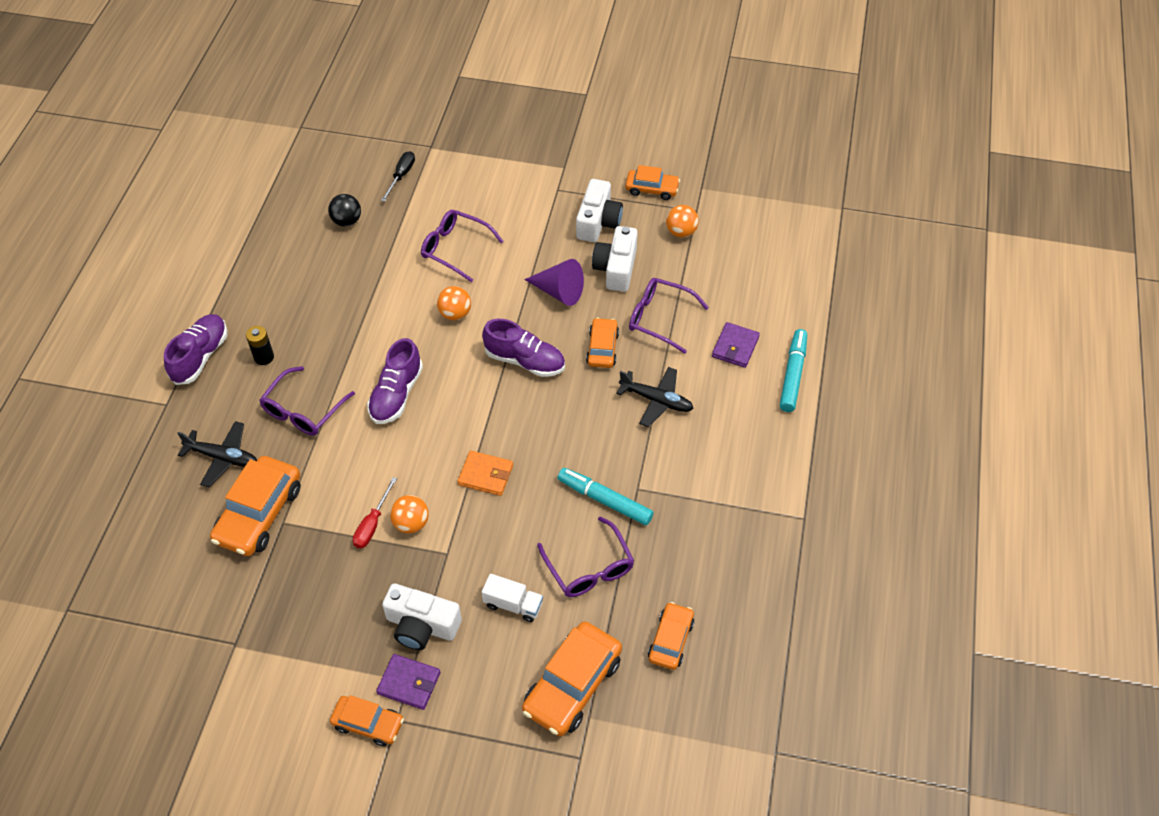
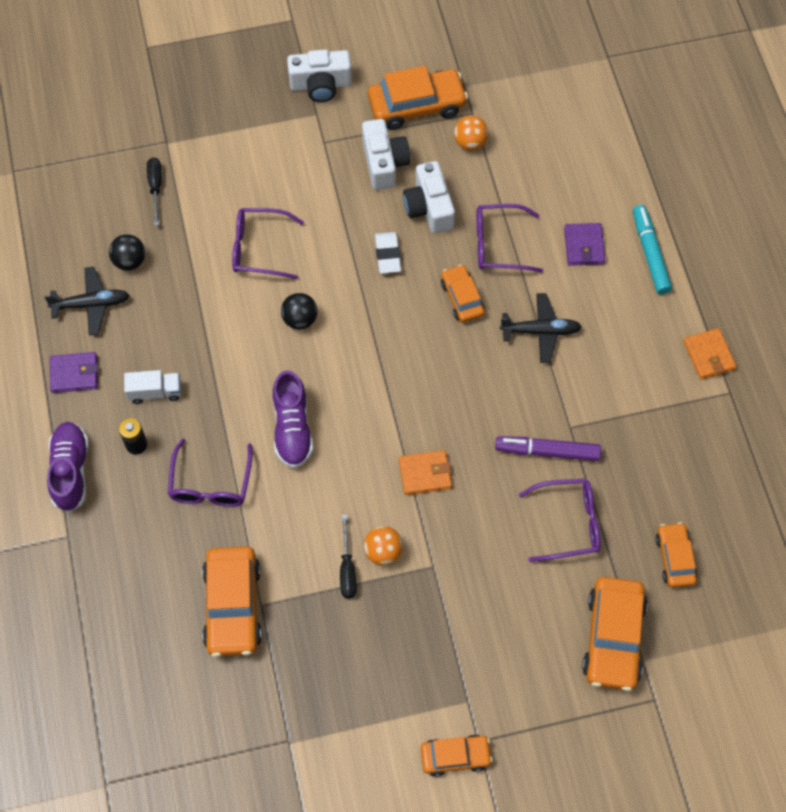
camera: 25 degrees left, 10 degrees up
black plane [177,421,257,487] -> black plane moved to [44,267,130,336]
red screwdriver [353,477,397,548] -> black screwdriver [340,515,357,599]
purple wallet [376,654,440,710] -> purple wallet moved to [50,352,98,393]
white camera [382,584,462,650] -> white camera moved to [287,50,352,102]
orange ball [437,286,471,320] -> black ball [281,293,318,329]
purple shoe [482,319,565,377] -> none
white truck [482,574,543,622] -> white truck moved to [124,370,181,404]
purple cone [524,259,584,306] -> white eraser [375,232,401,274]
purple glasses [537,516,634,597] -> purple glasses turned 45 degrees counterclockwise [518,479,600,562]
turquoise marker [558,468,654,525] -> purple marker [495,436,601,461]
orange car [625,165,680,200] -> orange car [368,66,468,130], size x1.68
none -> orange wallet [683,328,737,380]

